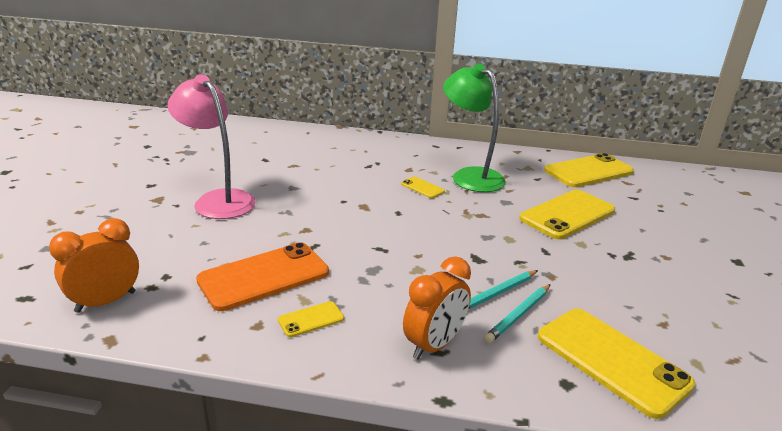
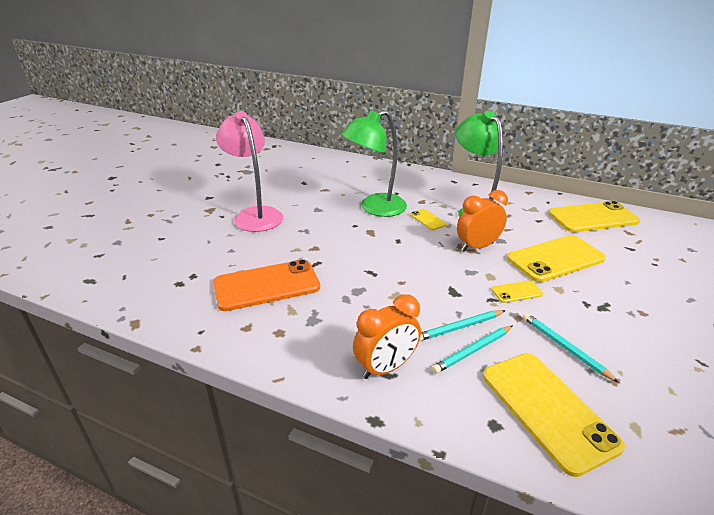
camera: 15 degrees right, 5 degrees up
orange clock [49,218,139,313] -> orange clock moved to [457,190,508,251]
yellow phone [278,301,344,337] -> yellow phone moved to [491,280,543,303]
none -> green lamp [341,110,407,217]
none -> turquoise pencil [523,313,619,383]

